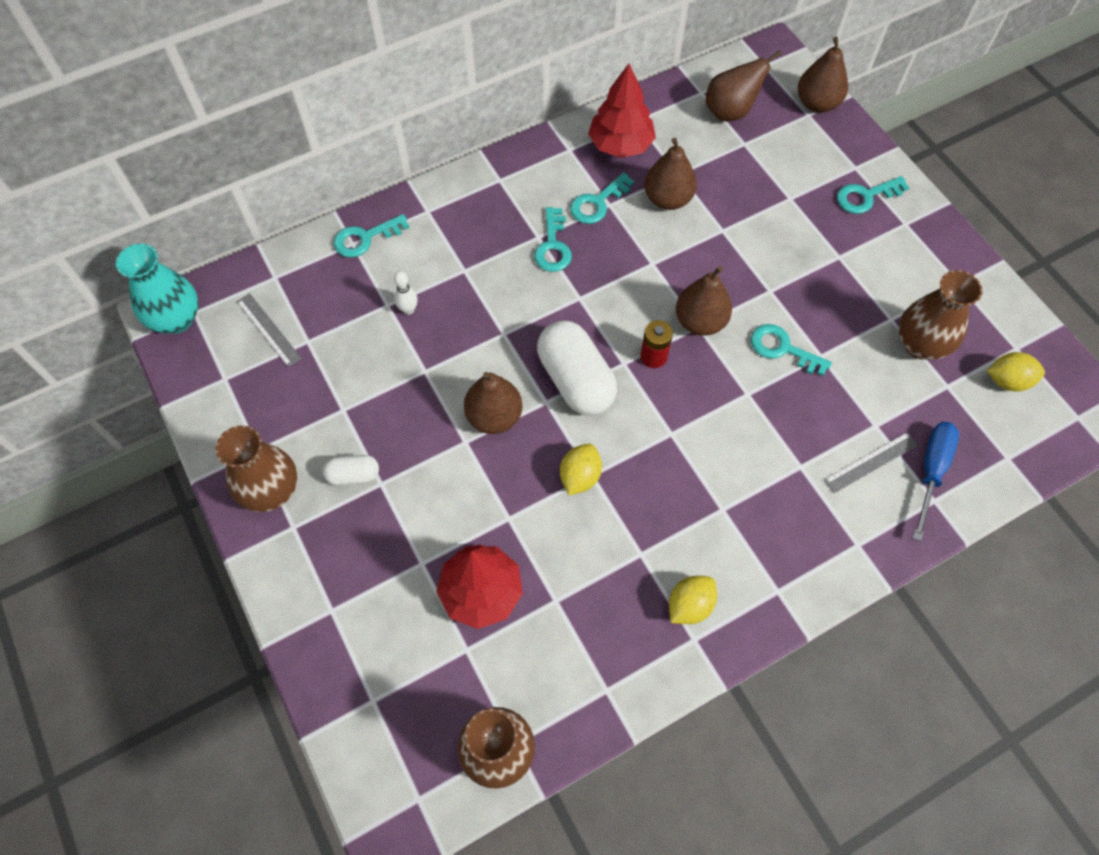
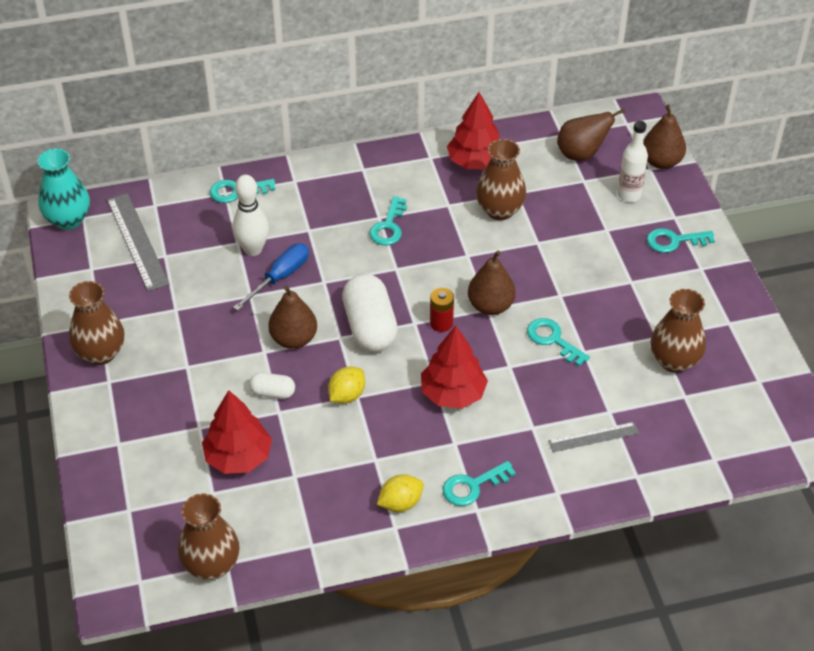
camera: 15 degrees right, 15 degrees down
grey ruler [236,293,302,367] -> grey ruler [107,193,169,291], size x1.69
white capsule [323,455,379,485] -> white capsule moved to [249,372,295,399]
white bowling pin [394,271,418,315] -> white bowling pin [233,175,269,256], size x1.88
turquoise key [570,172,634,224] -> turquoise key moved to [443,461,516,506]
brown pear [644,138,697,210] -> brown vase [476,139,526,220]
blue screwdriver [913,422,959,541] -> blue screwdriver moved to [233,244,309,311]
yellow lemon [987,352,1045,392] -> none
none -> red tree [421,326,488,409]
none -> white bottle [617,121,648,202]

